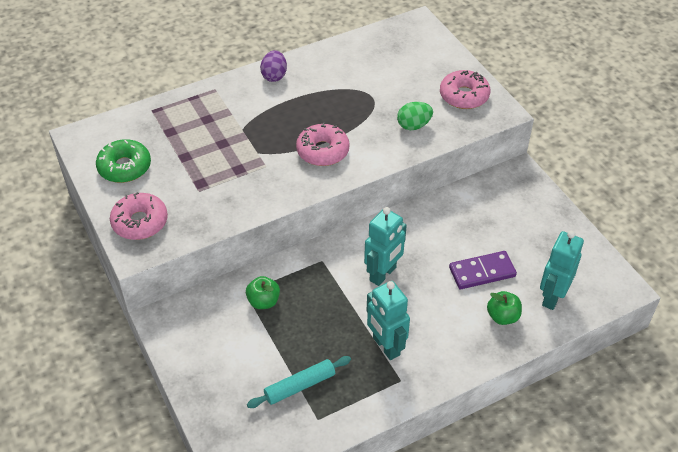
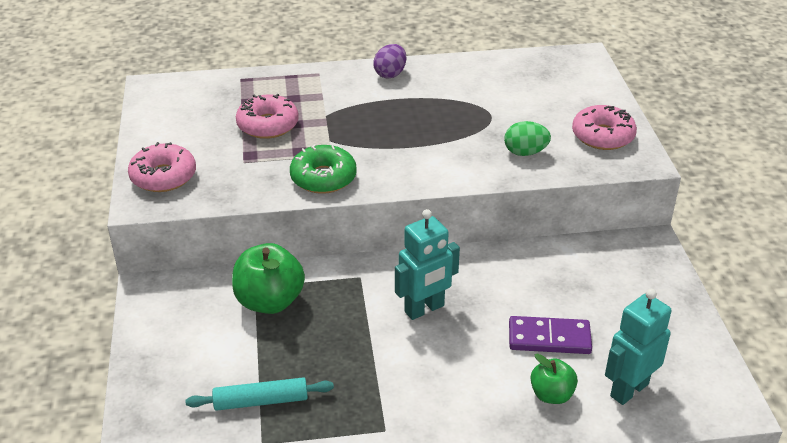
camera: 20 degrees right, 10 degrees down
green donut [96,139,151,183] -> green donut moved to [290,144,357,194]
green apple [246,276,280,309] -> green apple [232,243,305,314], size x1.71
pink donut [296,123,349,166] -> pink donut moved to [236,94,299,139]
turquoise robot [366,281,410,360] -> none

